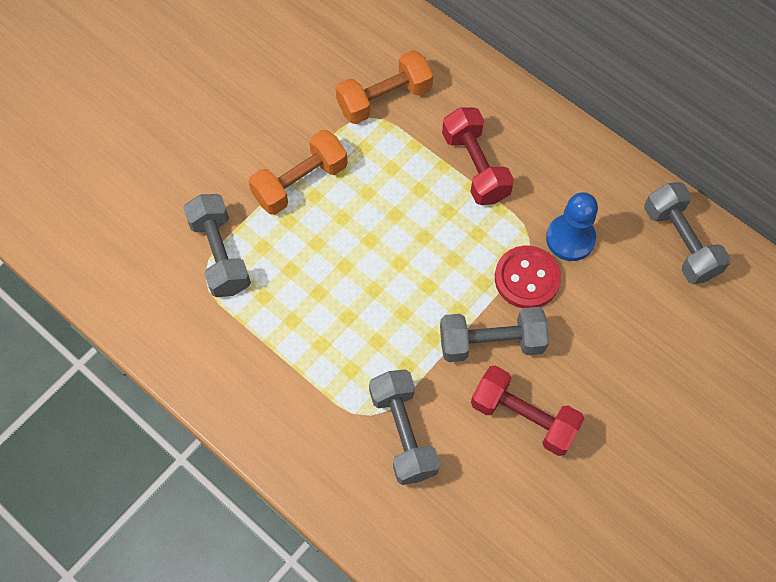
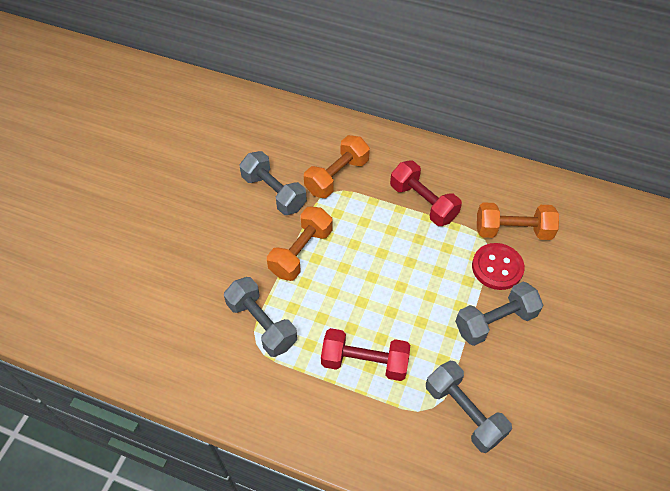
camera: 20 degrees left, 10 degrees down
red dumbbell [471,365,584,456] -> red dumbbell moved to [321,328,410,381]
blue pawn [546,192,598,261] -> orange dumbbell [477,202,559,240]
grey dumbbell [644,182,731,284] -> grey dumbbell moved to [239,151,307,215]

